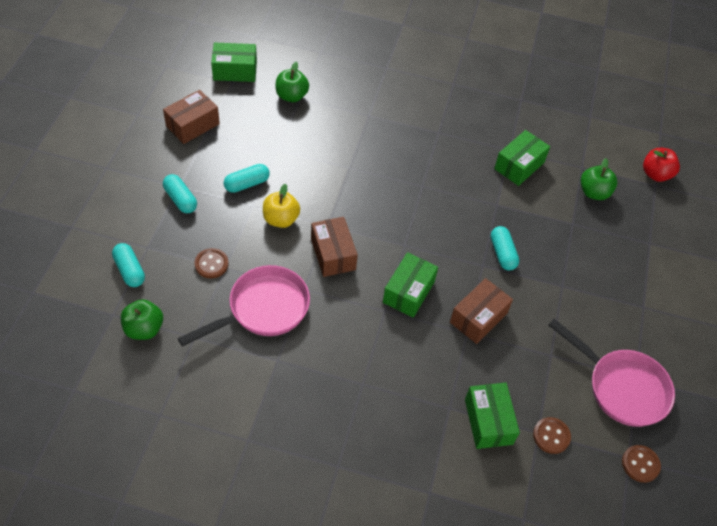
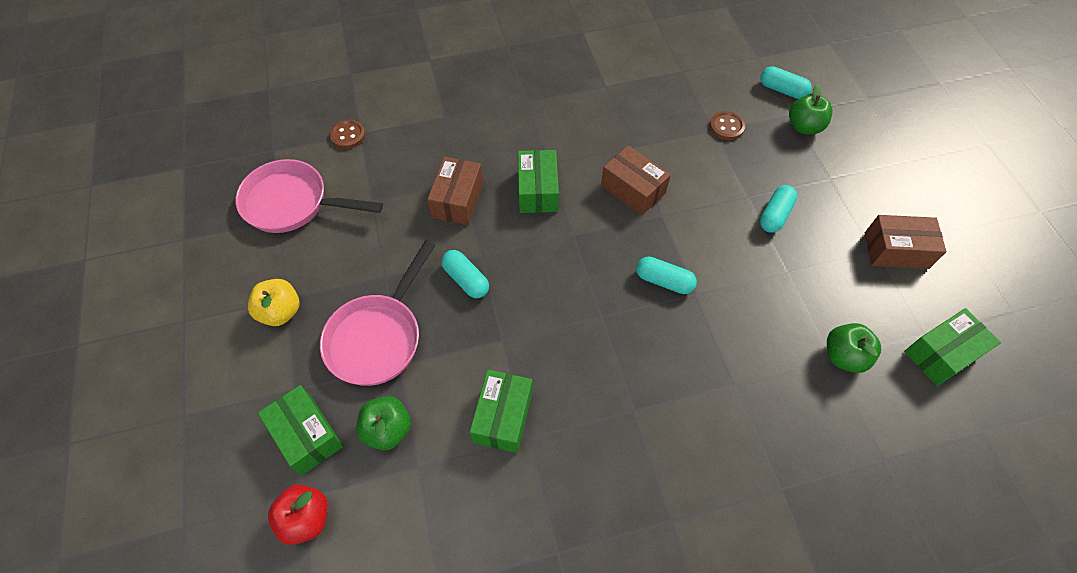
camera: 155 degrees right, 5 degrees up
green apple [121,299,163,340] -> green apple moved to [789,84,832,134]
brown box [163,90,220,144] -> brown box turned 75 degrees clockwise [865,215,947,269]
turquoise capsule [163,174,197,213] -> turquoise capsule moved to [636,257,697,294]
pink pan [178,265,310,347] -> pink pan moved to [320,240,435,386]
yellow apple [263,184,300,228] -> yellow apple moved to [248,279,300,326]
green box [465,383,520,449] -> green box moved to [258,385,343,475]
brown button [622,445,661,483] -> none

